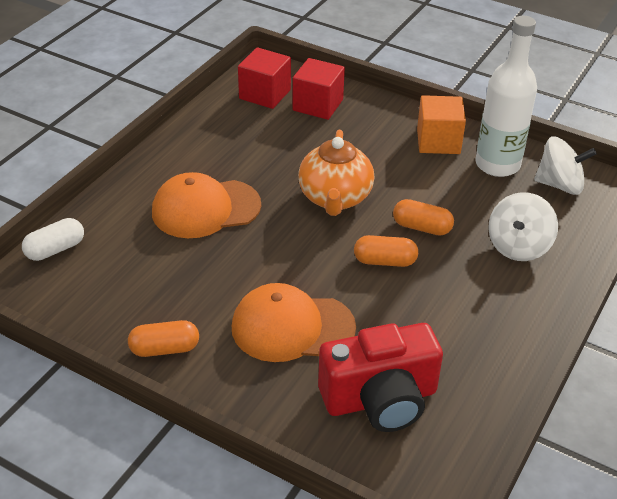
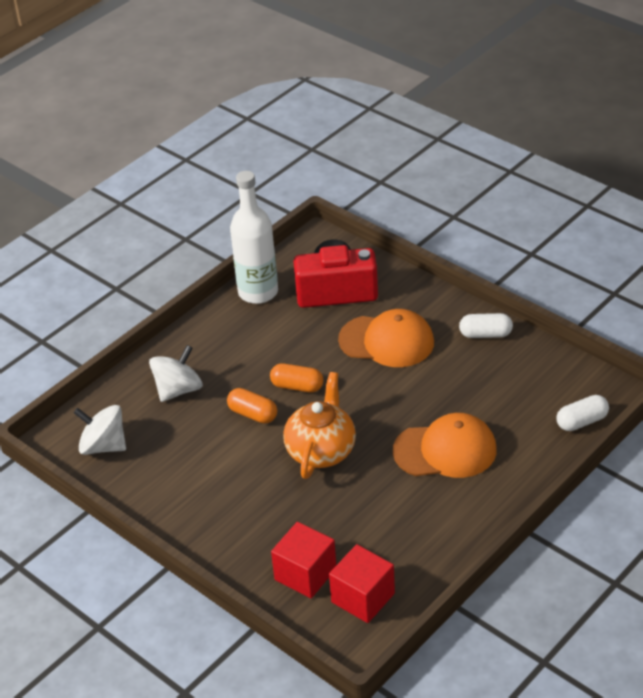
camera: 165 degrees left, 0 degrees up
orange capsule [128,320,199,357] -> white capsule [459,313,513,338]
orange cube [417,95,466,154] -> none
white bottle [475,16,537,177] -> white bottle moved to [230,171,278,304]

